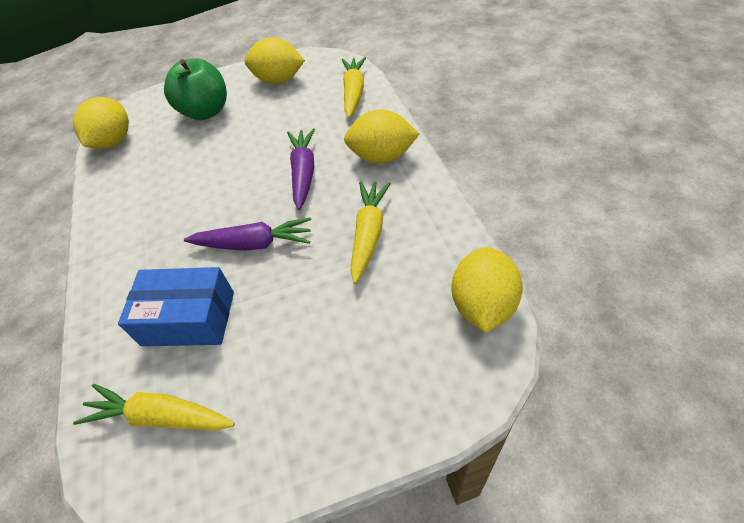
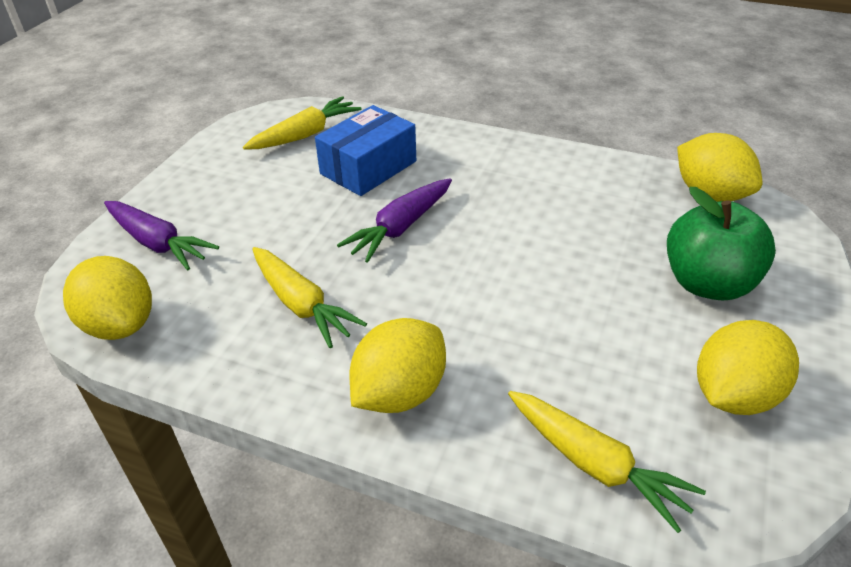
camera: 125 degrees right, 10 degrees down
purple carrot [287,128,315,210] -> purple carrot moved to [104,201,219,270]

